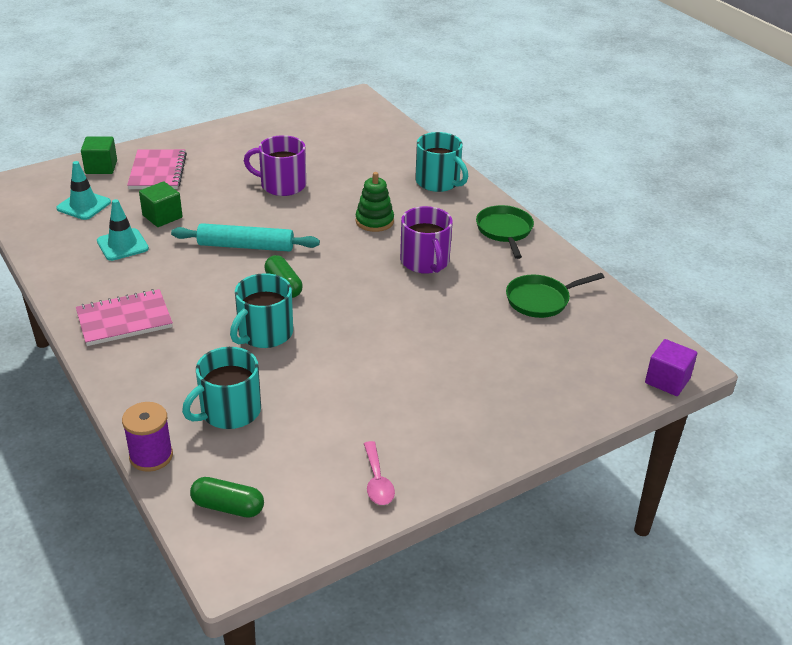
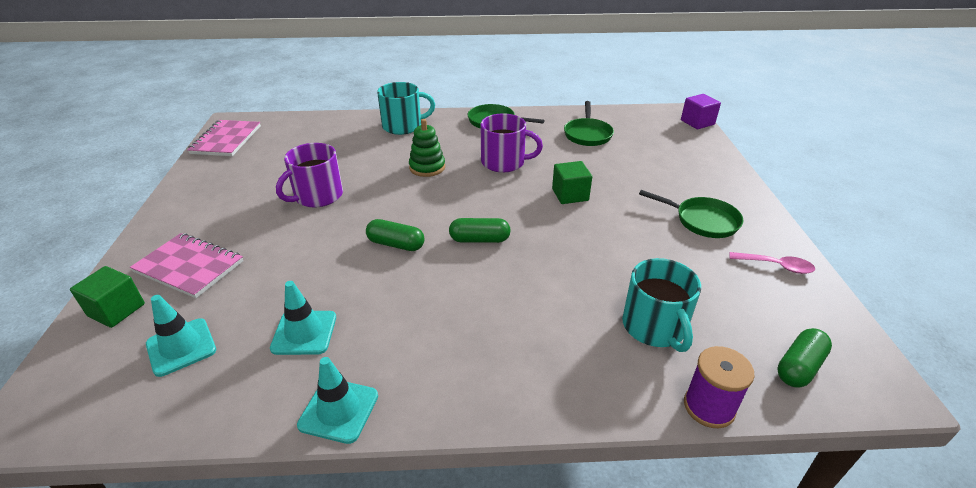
camera: 60 degrees left, 0 degrees up
pink notebook [76,289,173,346] -> pink notebook moved to [187,120,261,156]
green cube [139,181,182,227] -> green cube moved to [552,161,592,204]
turquoise rolling pin [171,223,320,252] -> green capsule [366,219,424,251]
turquoise mug [230,273,293,348] -> none
none -> turquoise traffic cone [297,357,378,444]
none -> green pan [639,190,744,238]

